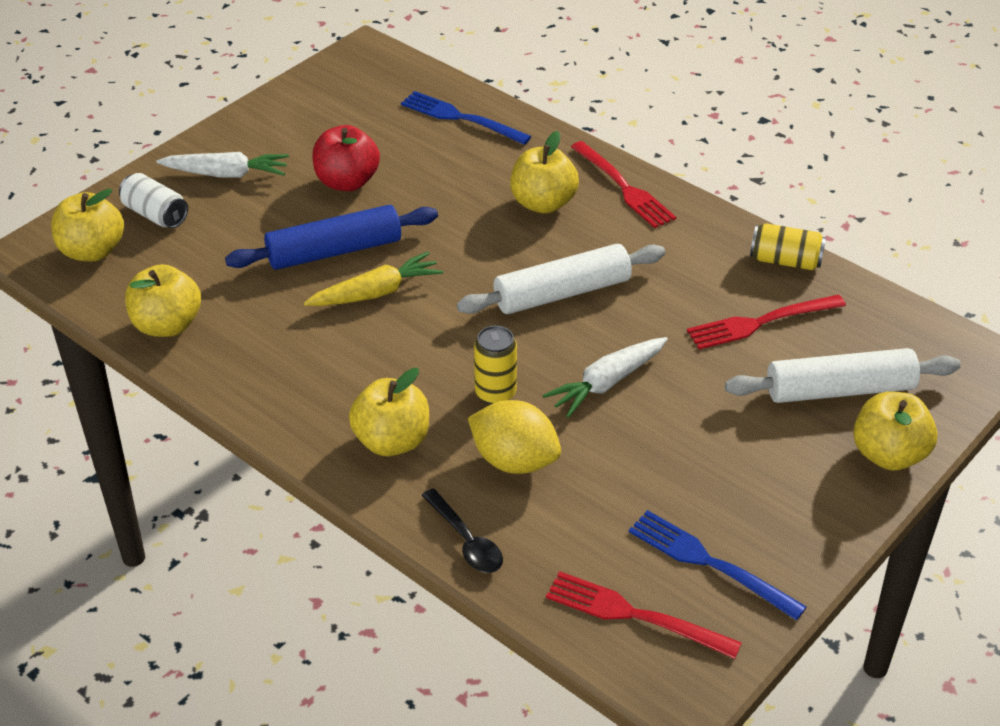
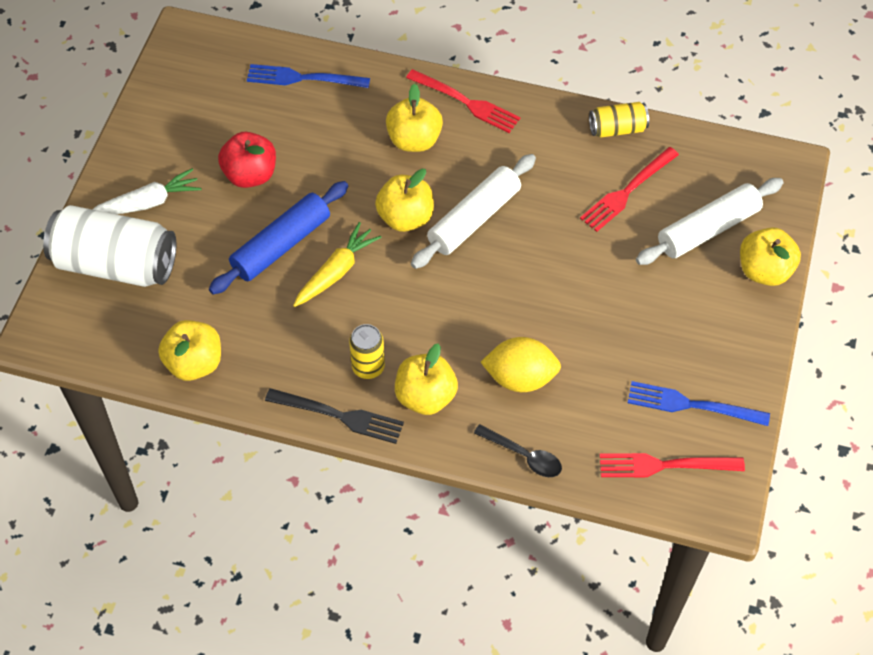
camera: 25 degrees left, 15 degrees up
yellow apple [51,189,124,261] -> yellow apple moved to [375,169,434,232]
white can [119,173,188,228] -> white can [43,205,176,287], size x2.01
yellow can [474,326,517,404] -> yellow can moved to [349,324,385,379]
white carrot [542,337,668,418] -> none
none -> black fork [265,388,404,444]

